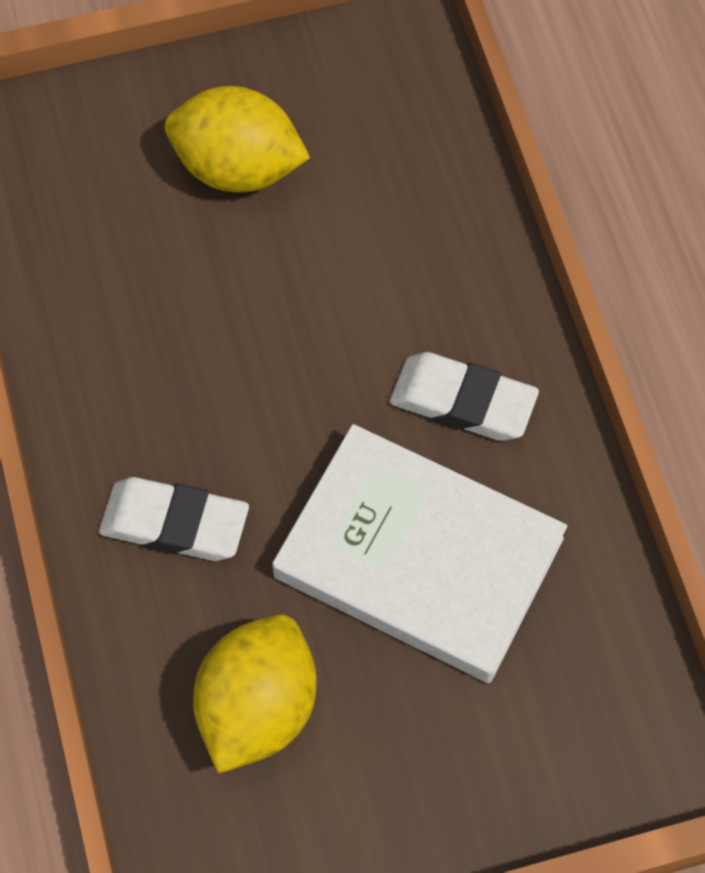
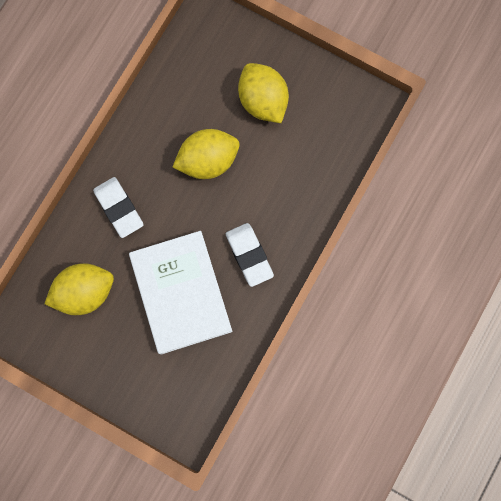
camera: 45 degrees right, 15 degrees up
none -> yellow lemon [173,129,240,179]

